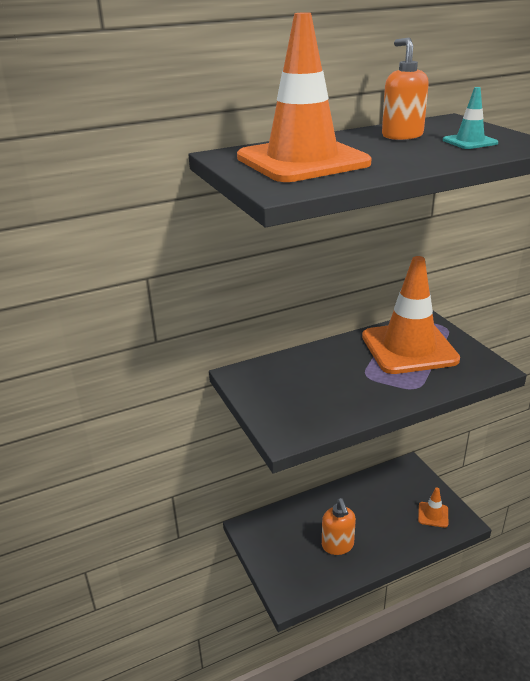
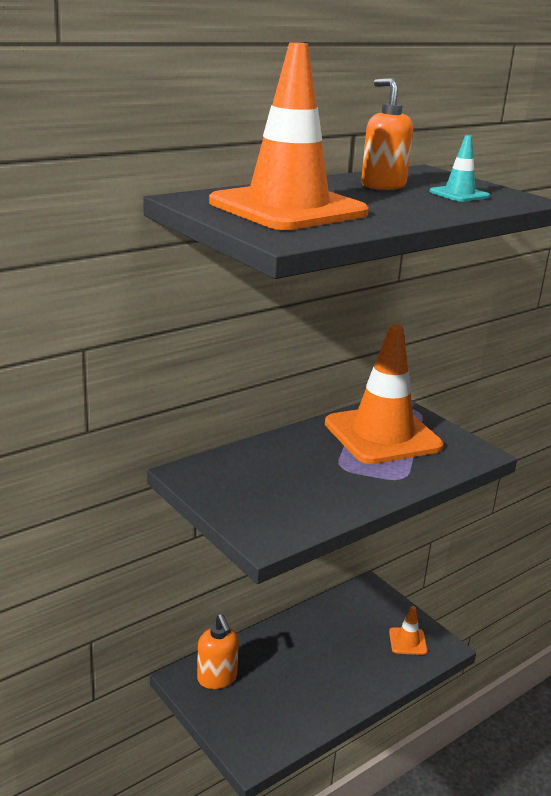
camera: 15 degrees left, 5 degrees down
orange soap dispenser [322,498,356,555] -> orange soap dispenser moved to [197,614,239,689]

